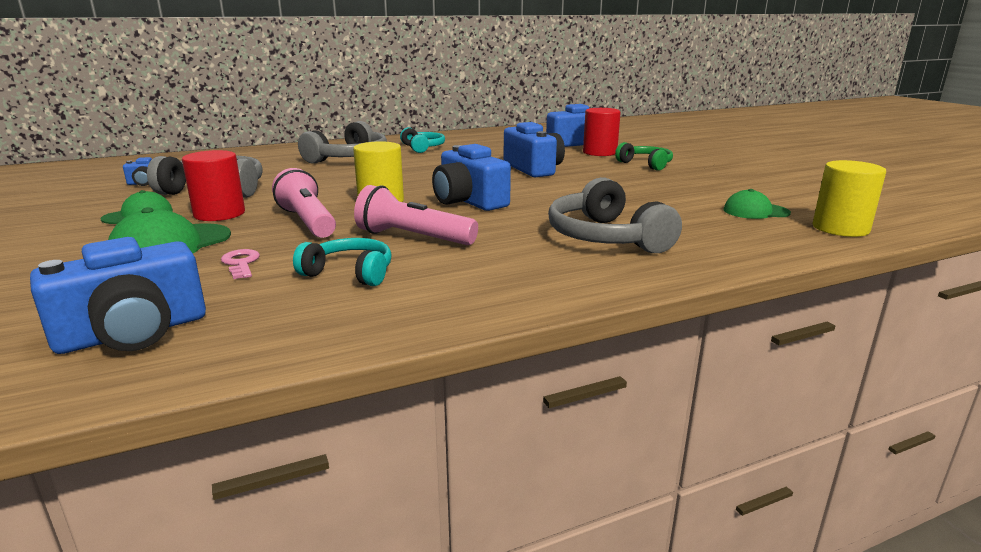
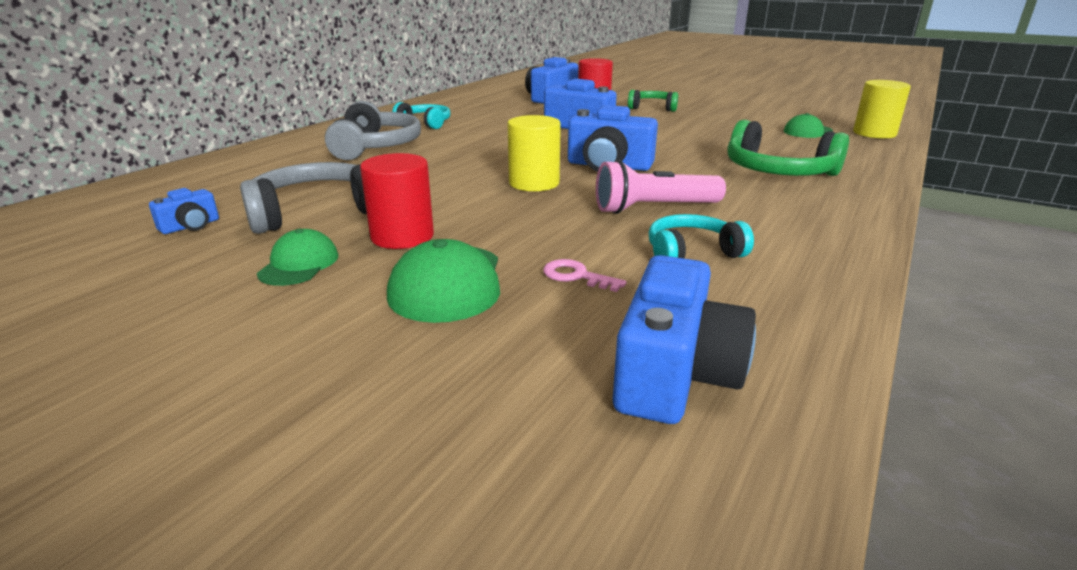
camera: 35 degrees left, 5 degrees up
pink flashlight [272,168,336,238] -> none
grey headphones [548,177,682,253] -> green headphones [727,120,849,176]

